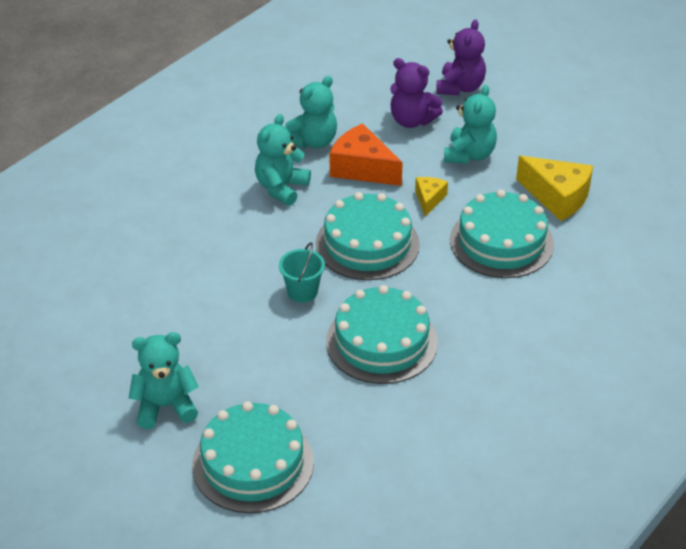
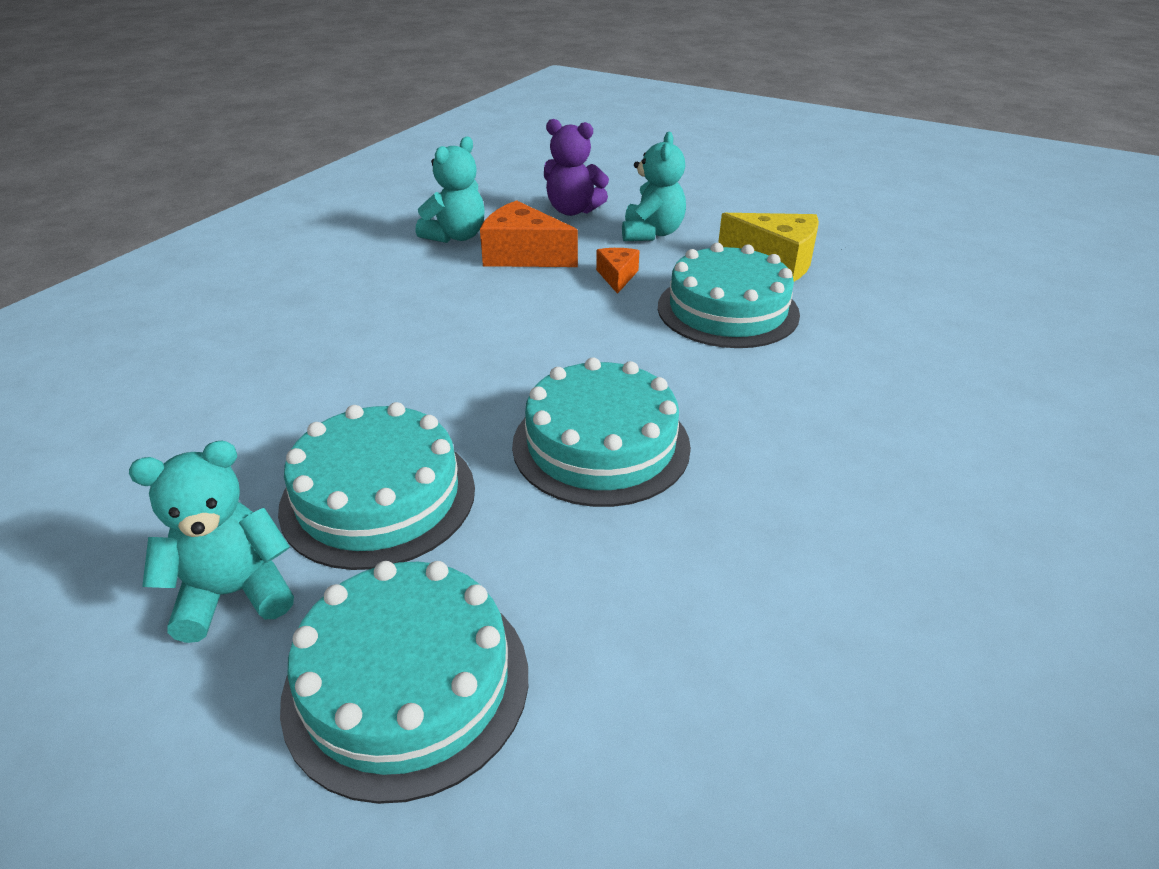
camera: 10 degrees left, 5 degrees down
turquoise teddy bear [255,114,311,206] -> none
turquoise bucket [279,242,325,303] -> none
turquoise cake [316,192,420,280] -> turquoise cake moved to [278,402,475,570]
yellow cheese [415,177,448,216] -> orange cheese [596,248,640,294]
purple teddy bear [436,19,486,95] -> none

